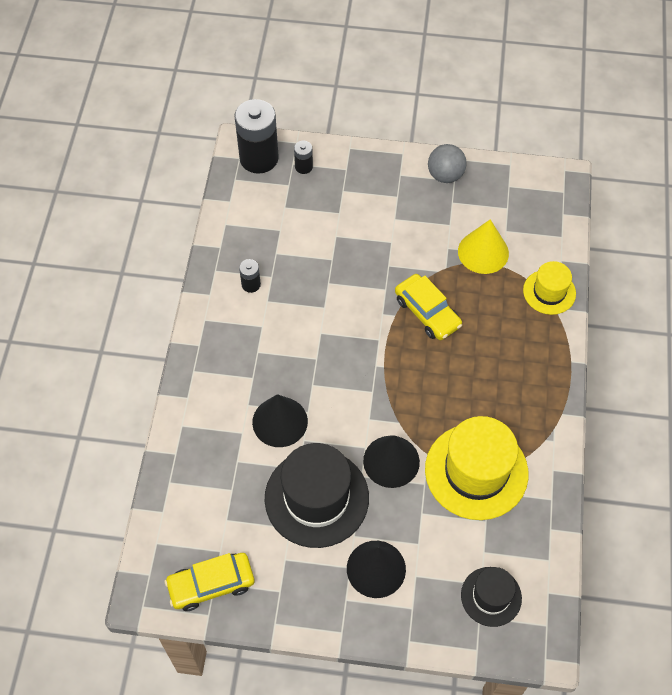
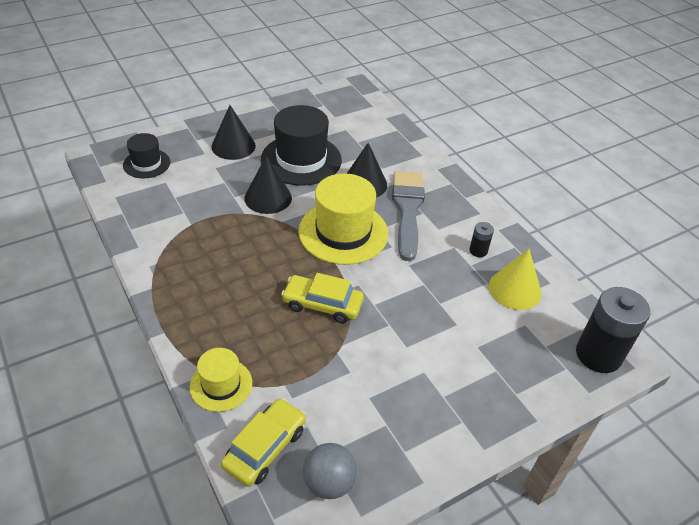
camera: 140 degrees right, 15 degrees down
yellow car [165,553,254,611] -> yellow car moved to [221,398,306,487]
black battery [294,141,313,174] -> none
yellow hat [425,416,528,520] -> yellow hat moved to [298,173,388,265]
grey ball [428,144,467,183] -> grey ball moved to [303,443,357,499]
yellow cone [458,219,509,274] -> yellow cone moved to [489,249,541,310]
none -> grey brush [392,171,425,261]

